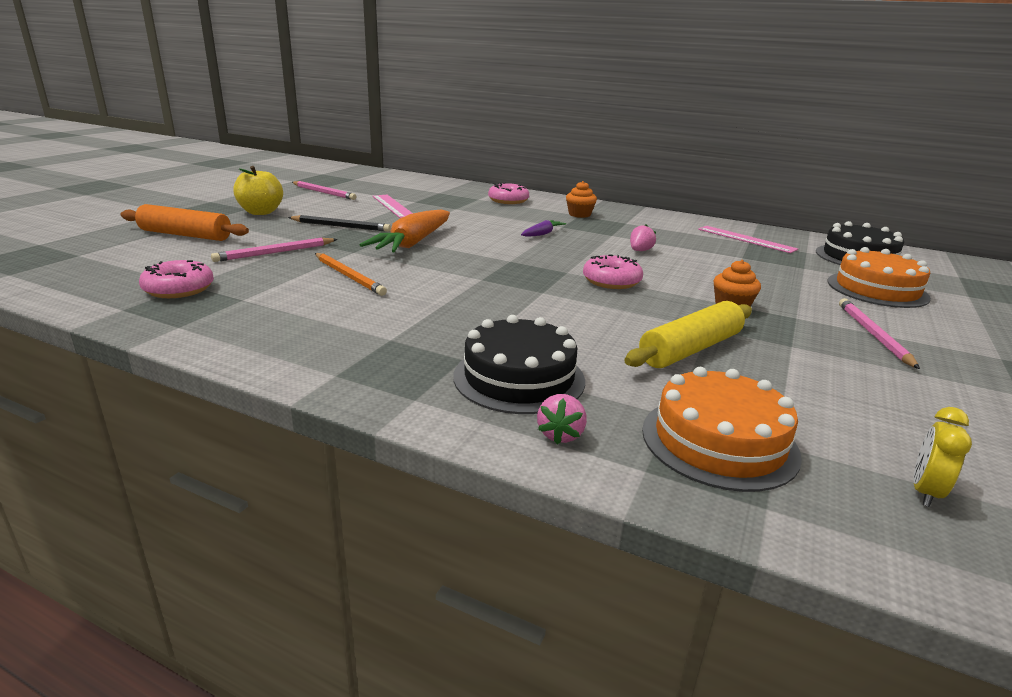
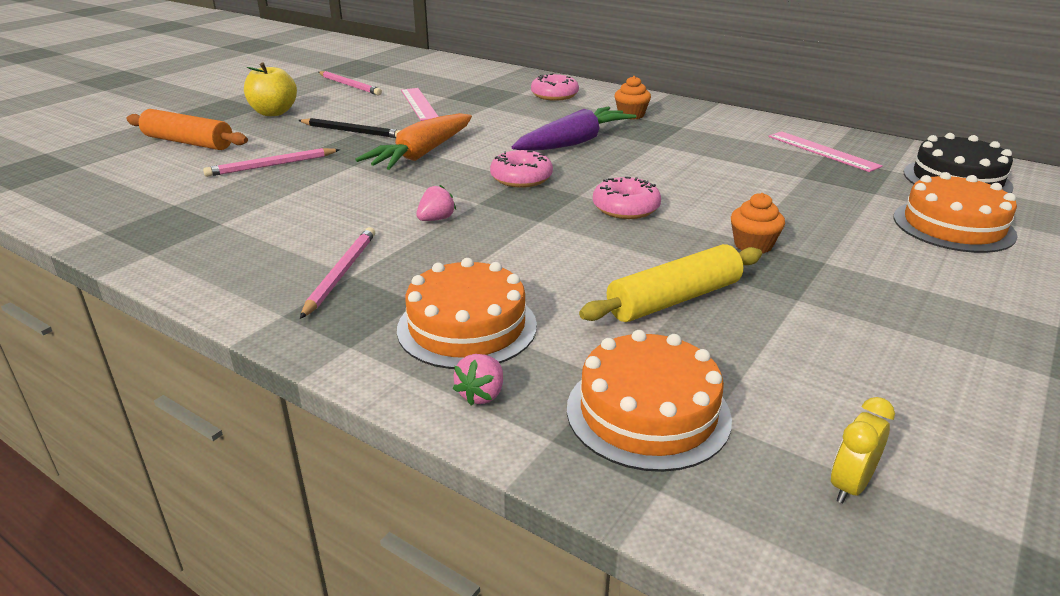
camera: 10 degrees right, 5 degrees up
pink donut [139,260,214,298] -> pink donut moved to [490,150,553,188]
orange pencil [315,253,387,296] -> none
black cake [453,315,585,414] -> orange cake [397,258,537,369]
purple carrot [521,220,566,237] -> purple carrot [512,107,636,151], size x2.06
pink strawberry [630,225,656,251] -> pink strawberry moved to [416,185,456,221]
pink pencil [839,298,920,369] -> pink pencil moved to [300,227,375,319]

